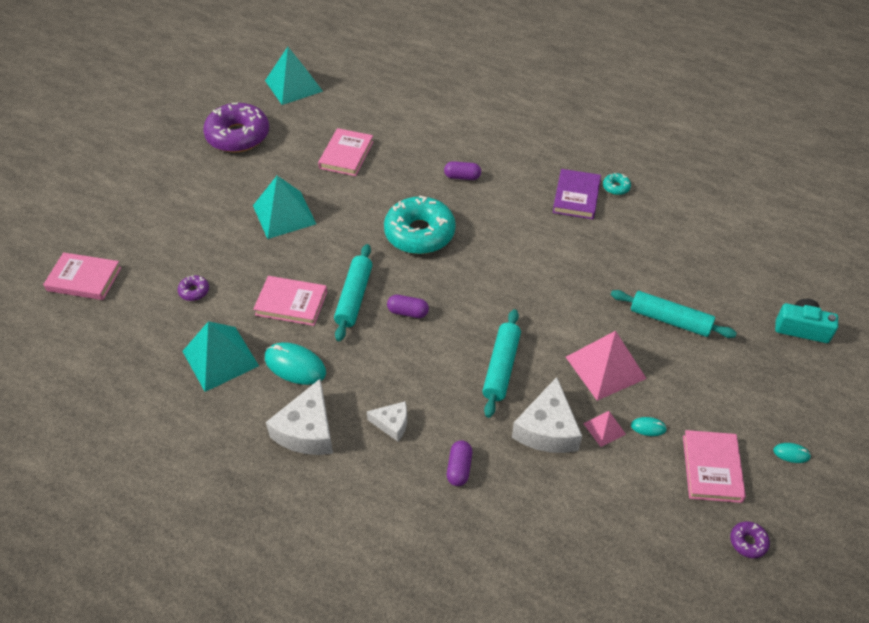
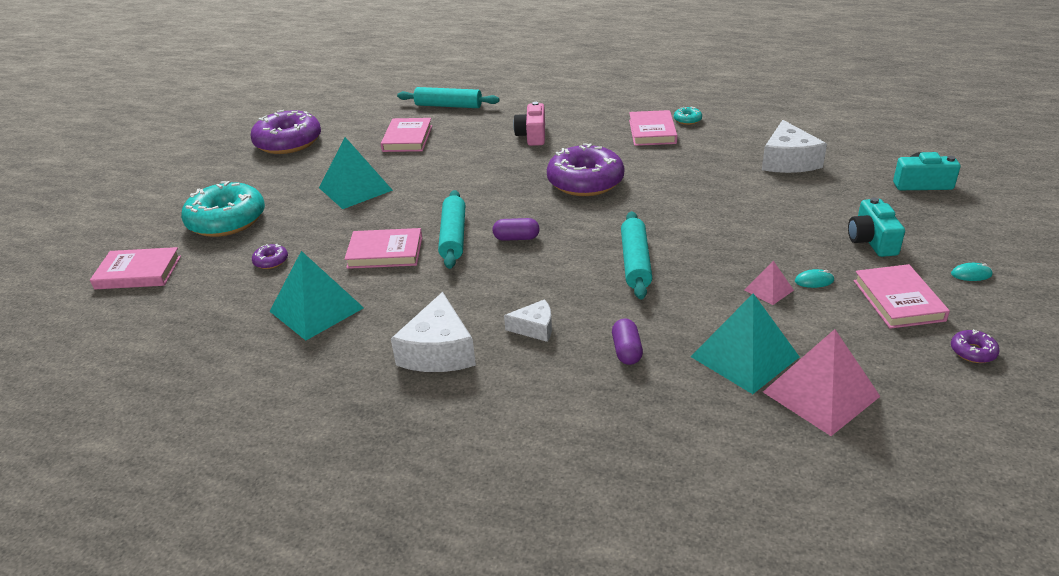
camera: 10 degrees left, 15 degrees down
turquoise pyramid [265,47,323,105] -> turquoise pyramid moved to [690,293,799,394]
turquoise mouse [265,342,326,385] -> none
turquoise donut [384,196,456,254] -> turquoise donut moved to [181,181,265,237]
purple capsule [444,161,481,180] -> pink camera [513,102,545,146]
white cheese [512,377,582,453] -> white cheese moved to [762,120,827,173]
purple book [553,169,601,219] -> pink book [629,110,677,146]
pink pyramid [566,331,647,401] -> pink pyramid moved to [763,329,881,436]
turquoise rolling pin [611,290,737,338] -> turquoise rolling pin moved to [397,87,499,108]
none -> purple donut [547,143,624,196]
none -> turquoise camera [848,197,905,257]

